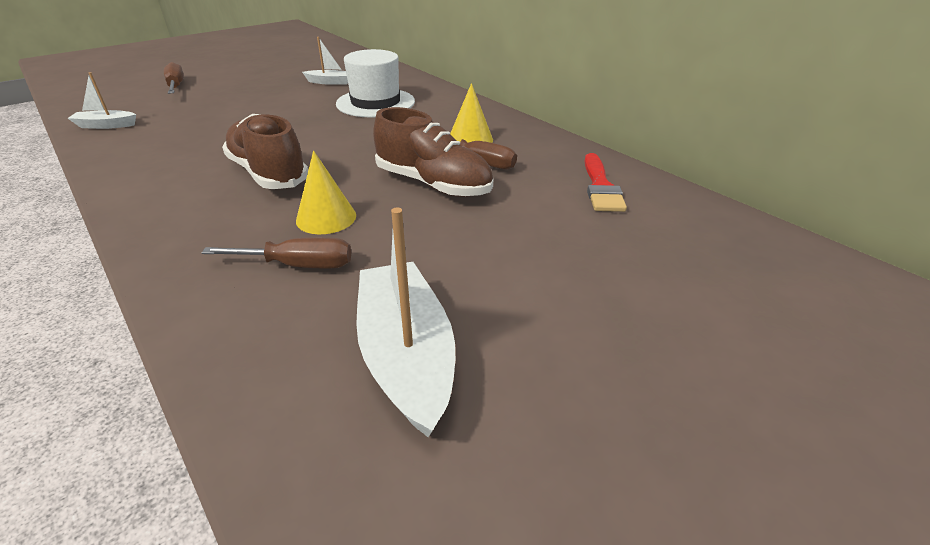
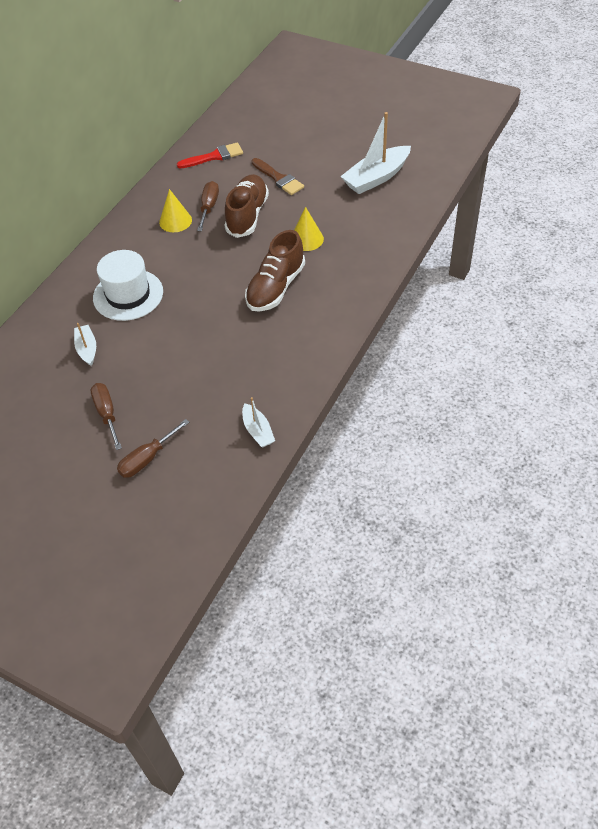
camera: 110 degrees left, 15 degrees up
brown screwdriver [202,237,351,269] -> brown screwdriver moved to [90,383,122,450]
none -> brown brush [252,158,304,195]

